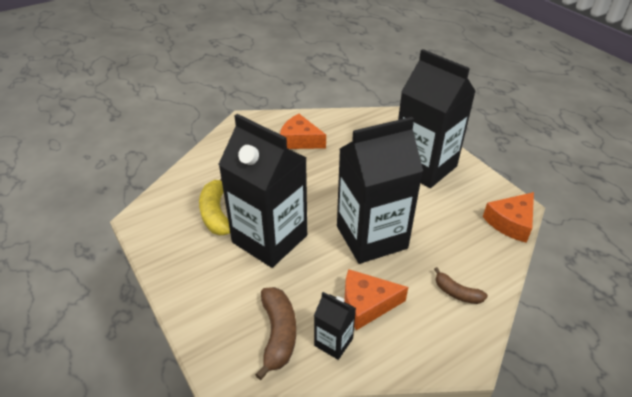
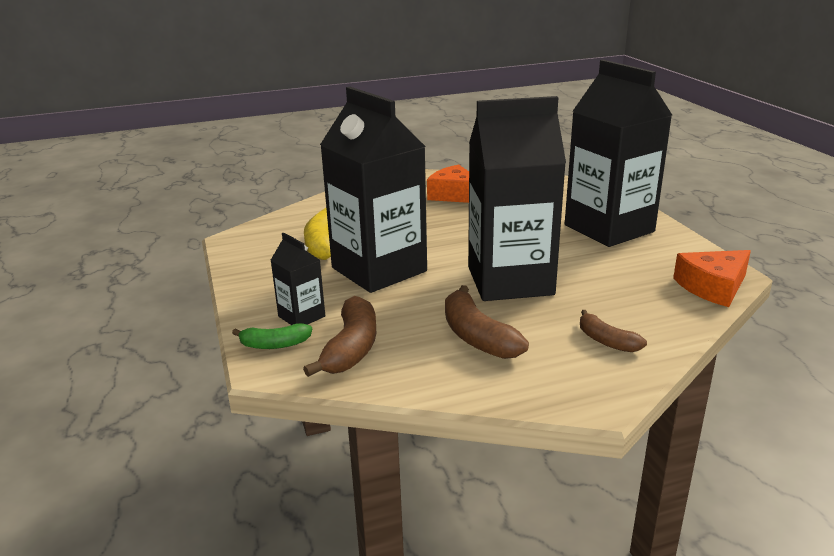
camera: 15 degrees right, 15 degrees down
black carton [314,292,356,360] -> black carton moved to [271,233,325,325]
orange cheese [344,269,408,330] -> brown banana [445,285,529,359]
none -> green banana [232,323,312,349]

